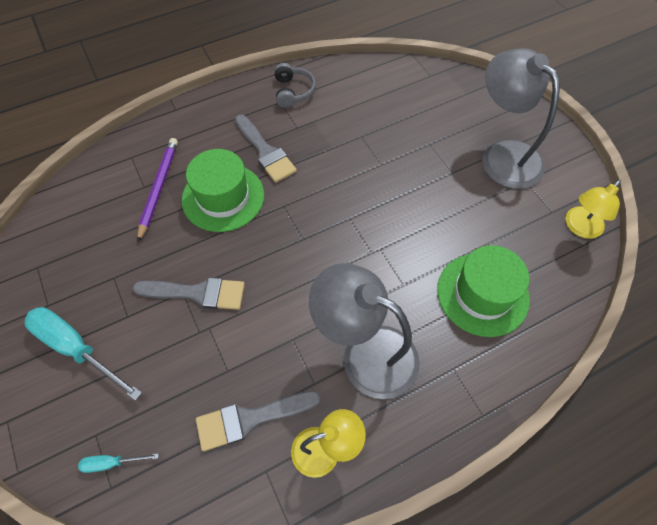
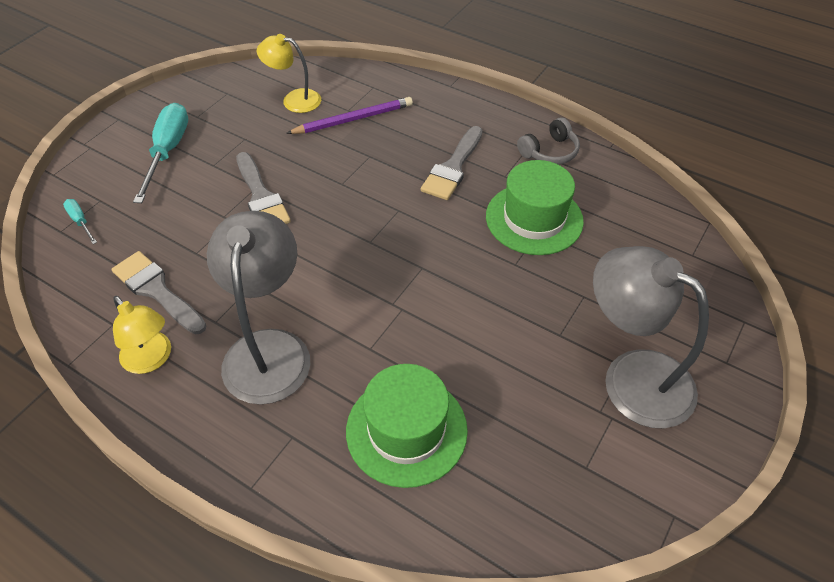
camera: 60 degrees right, 10 degrees down
green hat [182,149,264,232] -> green hat moved to [486,160,584,255]
grey lamp [482,48,560,189] -> grey lamp turned 75 degrees counterclockwise [593,246,709,428]
yellow lamp [566,180,621,239] -> yellow lamp moved to [257,34,321,113]

